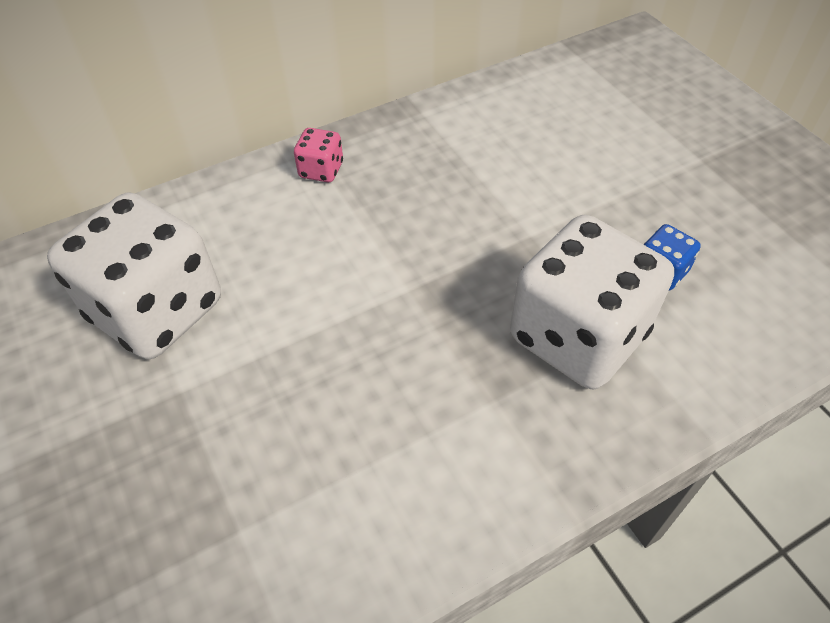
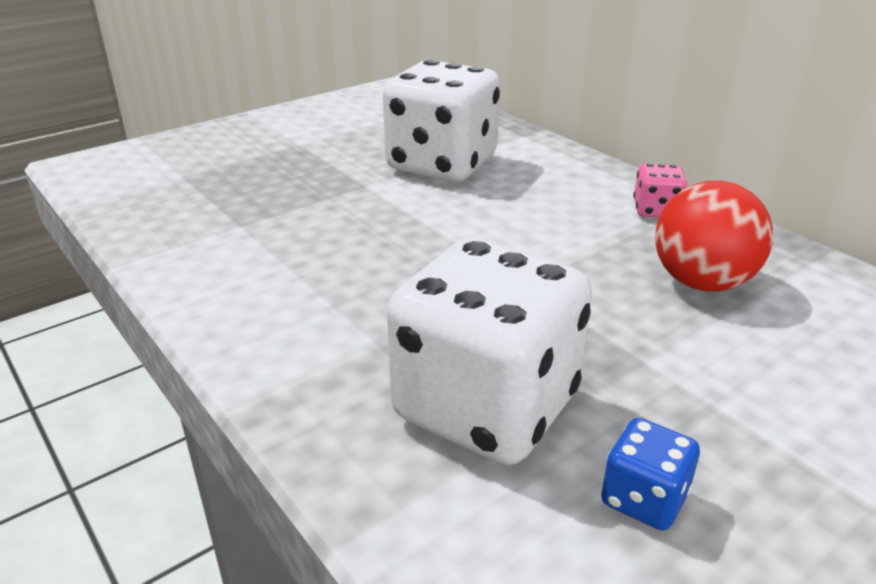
camera: 80 degrees right, 20 degrees down
none -> red ball [655,180,773,292]

